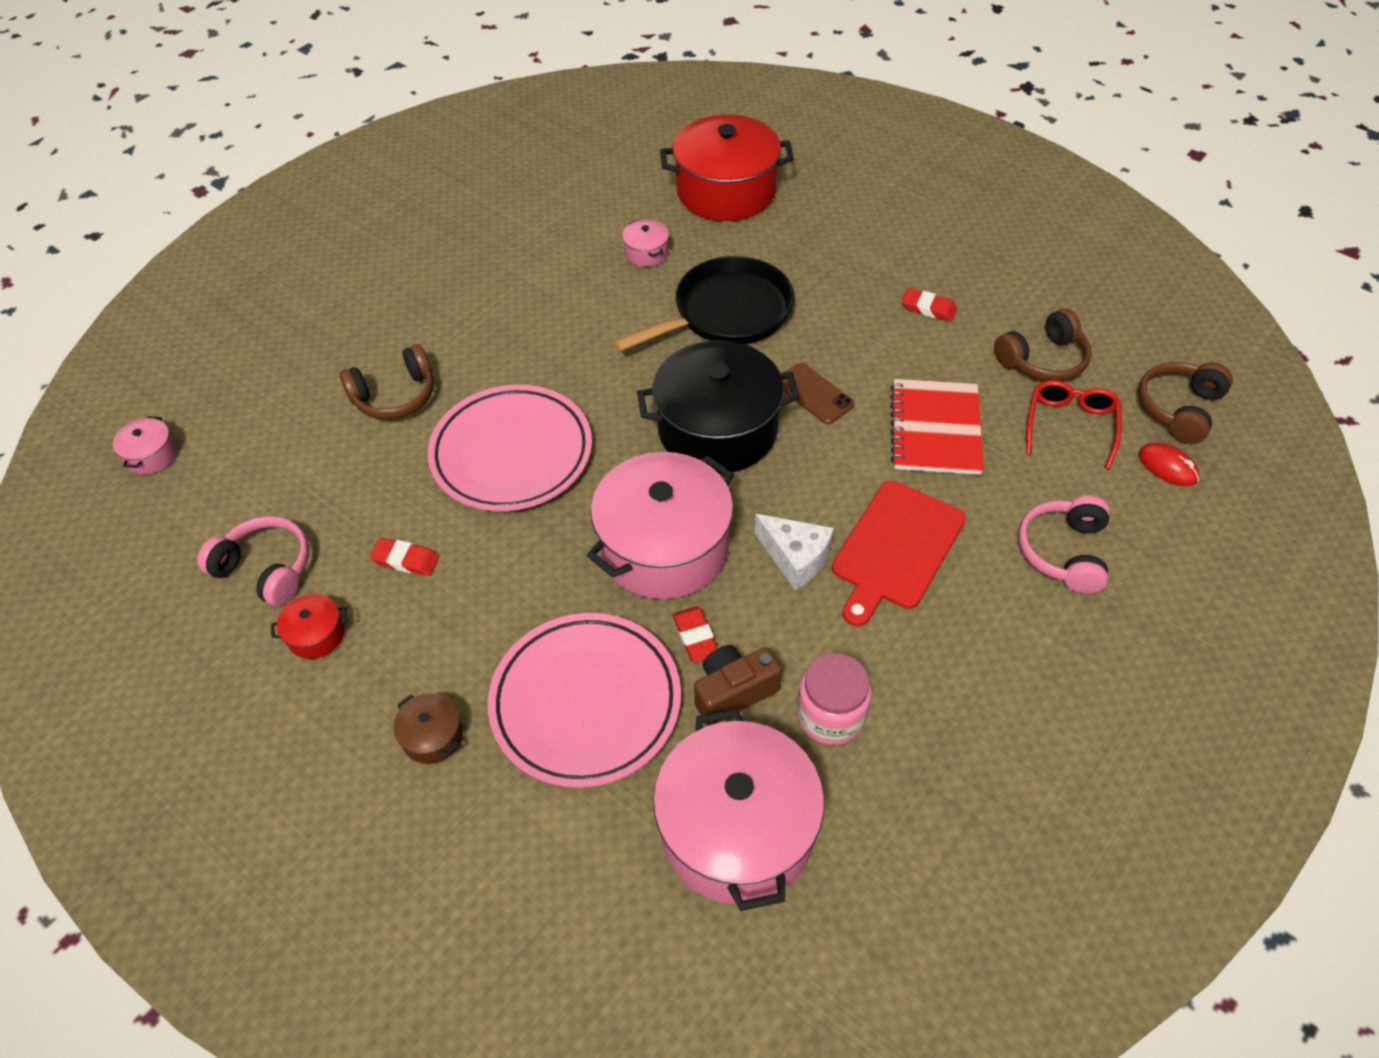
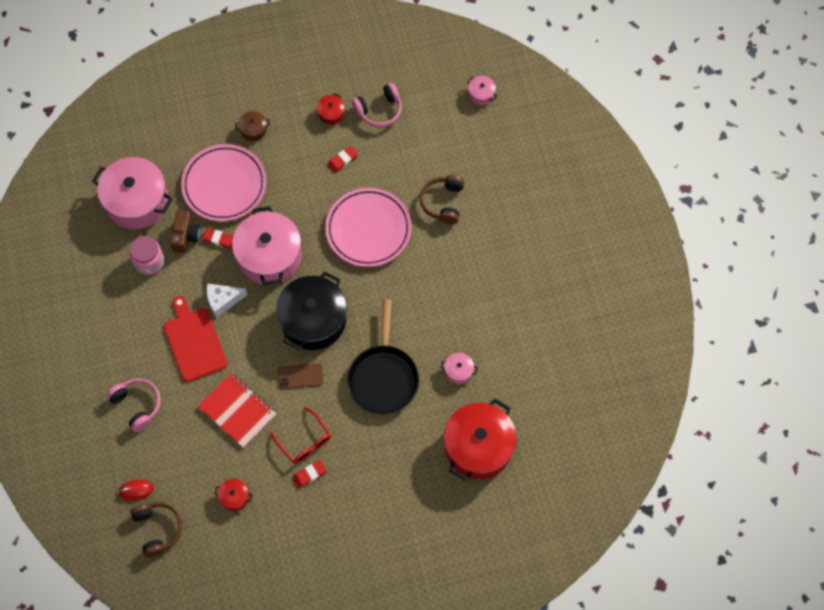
camera: 125 degrees right, 15 degrees up
brown headphones [994,308,1092,382] -> red pot [214,479,252,511]
red glasses [1026,380,1122,469] -> red glasses moved to [270,407,331,464]

